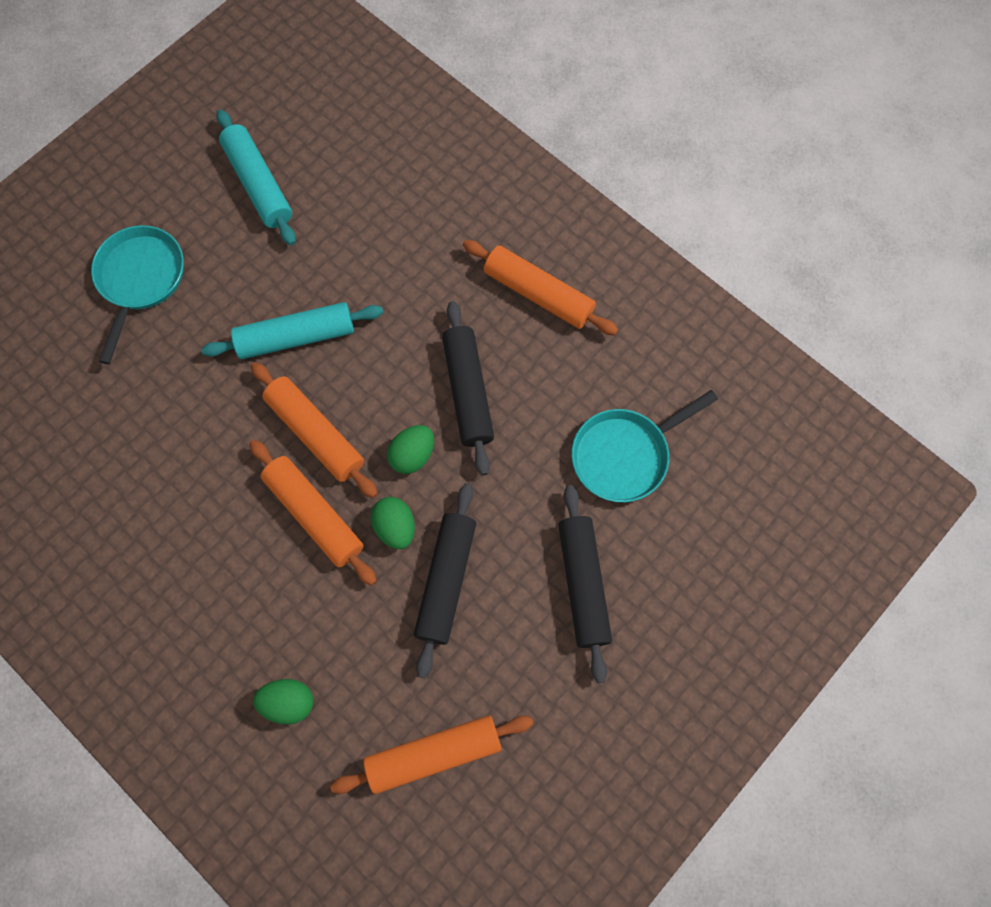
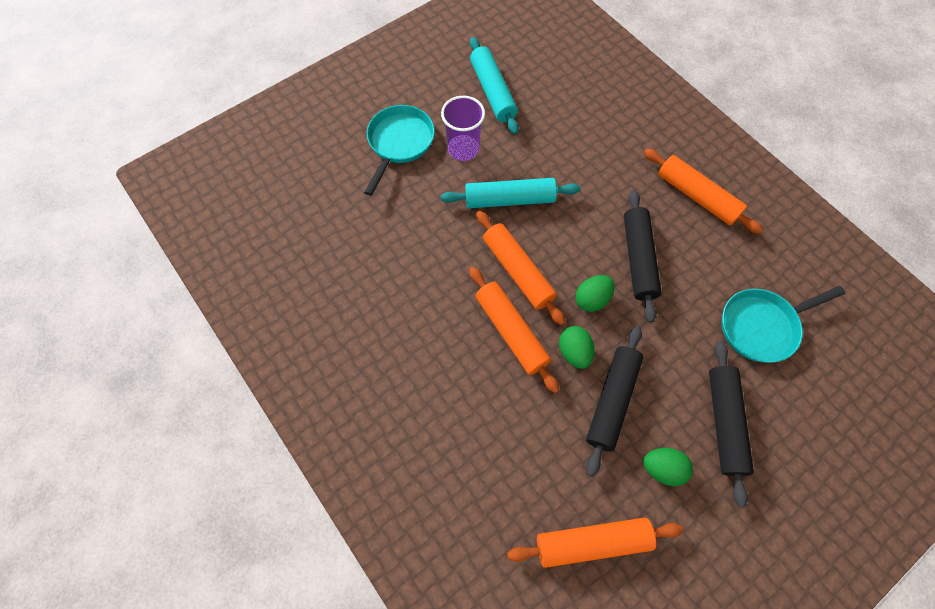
camera: 10 degrees right, 5 degrees down
green egg [253,679,313,725] -> green egg moved to [643,448,693,486]
none -> purple cup [441,96,485,161]

